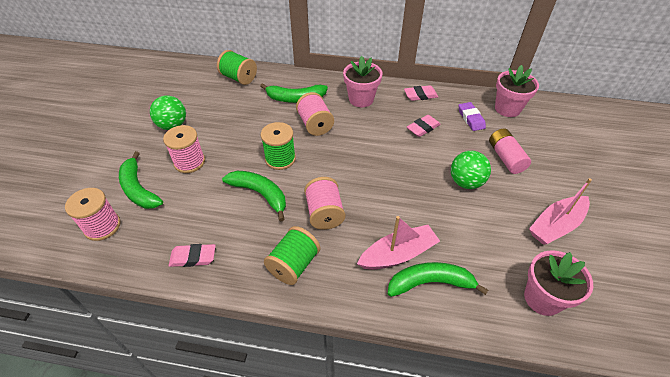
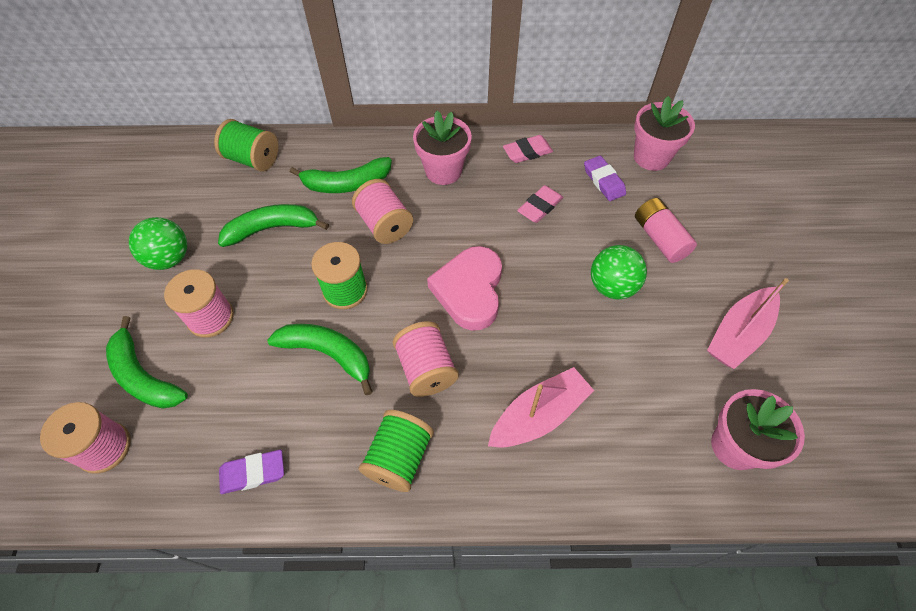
camera: 10 degrees left, 10 degrees up
pink eraser [169,244,216,267] -> purple eraser [219,450,284,494]
green banana [388,262,488,297] -> green banana moved to [218,204,329,247]
none -> pink heart [427,246,502,331]

